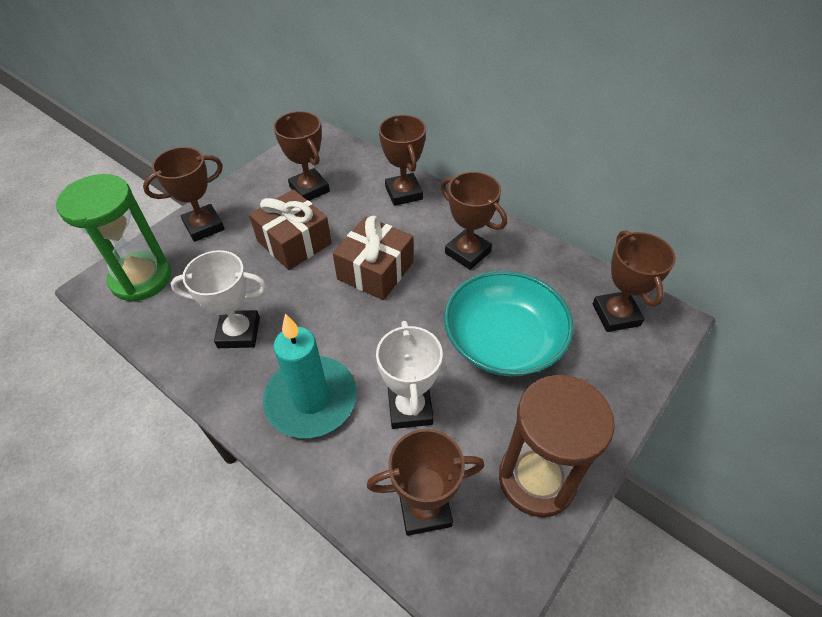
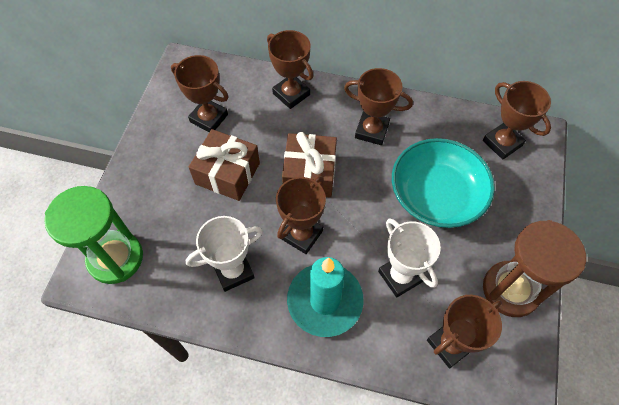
camera: 25 degrees left, 10 degrees up
brown trophy [143,147,225,242] -> brown trophy moved to [276,176,326,254]

